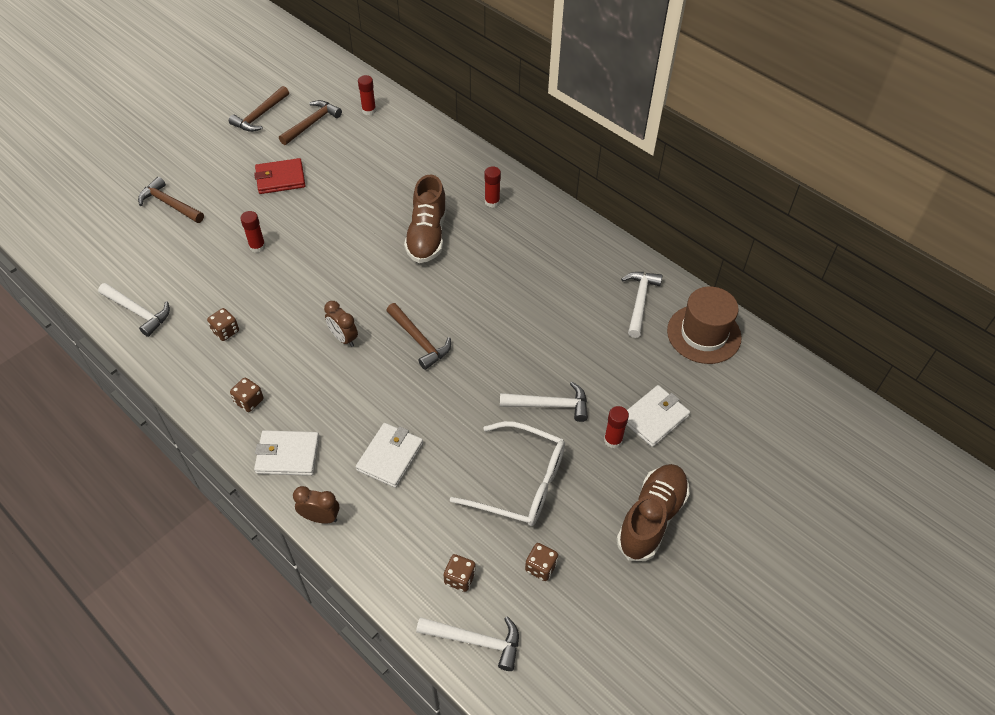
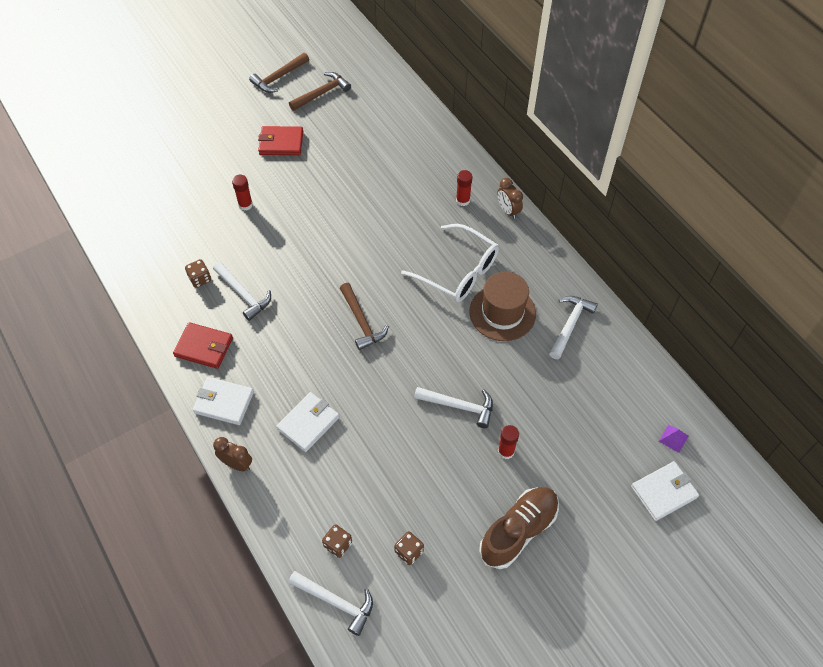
camera: 15 degrees right, 5 degrees up
white hammer [98,283,170,337] -> white hammer moved to [213,262,271,321]
brown hammer [138,177,204,223] -> none
brown dice [230,378,263,412] -> red wallet [173,322,233,369]
brown clock [324,301,358,347] -> brown clock moved to [497,178,523,219]
red glue stick [358,75,376,115] -> none
brown shoe [404,174,447,263] -> none
white glasses [450,421,565,526] -> white glasses moved to [401,224,499,302]
white wallet [627,385,690,447] -> white wallet moved to [631,461,699,521]
brown hat [667,287,742,364] -> brown hat moved to [470,272,536,341]
none -> purple pyramid [659,424,689,453]

